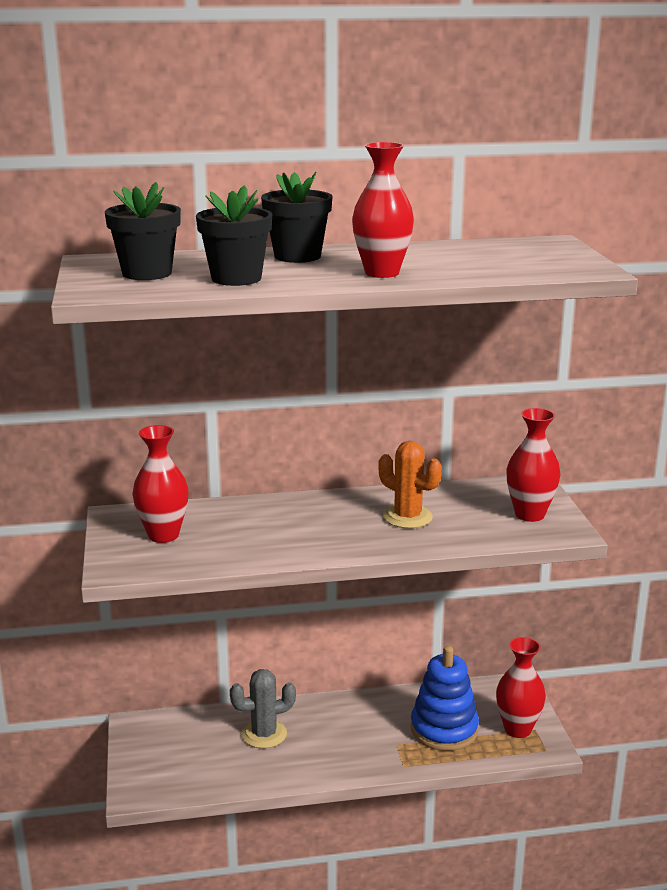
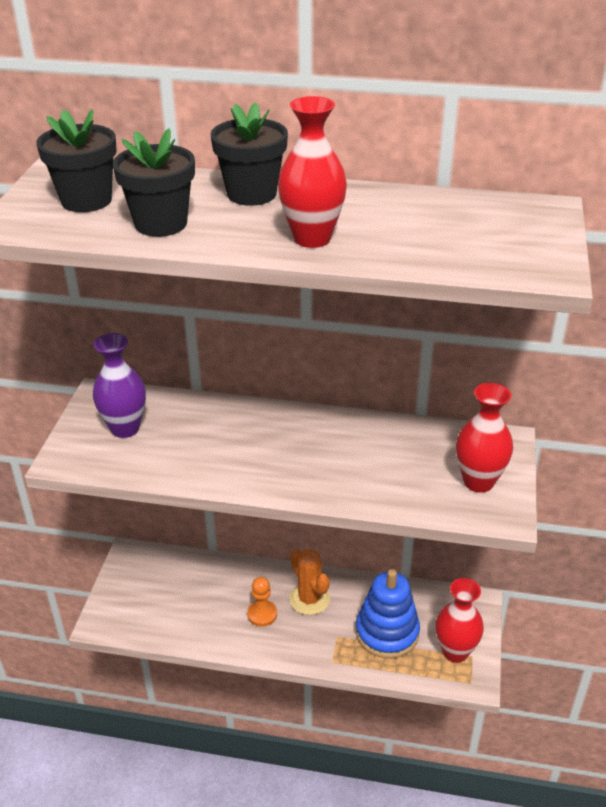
camera: 20 degrees right, 15 degrees up
red vase [133,425,188,543] -> purple vase [93,333,146,438]
grey cactus [230,669,296,749] -> none
orange cactus [379,441,442,528] -> orange cactus moved to [289,549,330,615]
none -> orange pawn [247,577,277,627]

